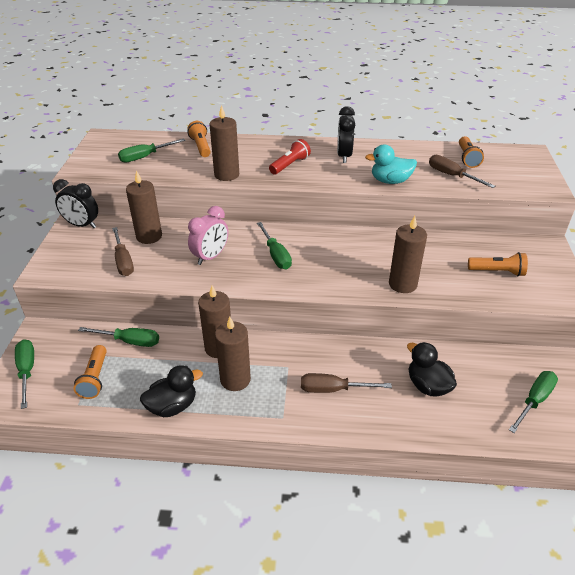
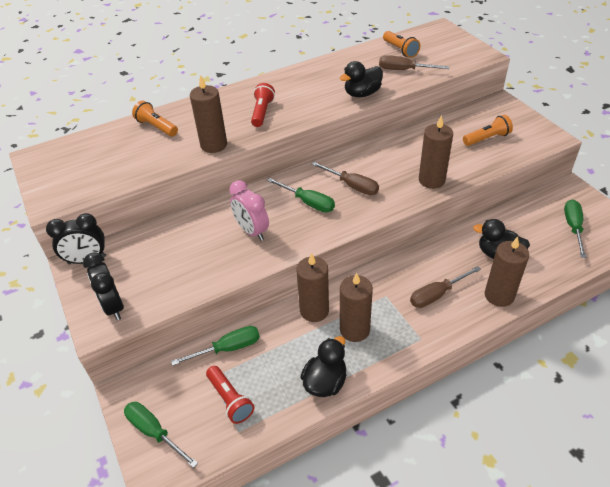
camera: 30 degrees left, 5 degrees up
orange flashlight [73,345,107,399] -> red flashlight [206,366,254,424]
brown screwdriver [112,227,134,276] -> brown screwdriver moved to [312,162,379,195]
green screwdriver [118,138,186,163] -> none
brown candle [126,170,162,244] -> brown candle moved to [485,237,529,307]
pink clock [188,206,228,265] -> pink clock turned 135 degrees clockwise [229,180,269,241]
black clock [337,106,355,163] -> black clock moved to [83,252,124,320]
turquoise duck [365,145,417,184] -> black duck [340,61,383,97]

